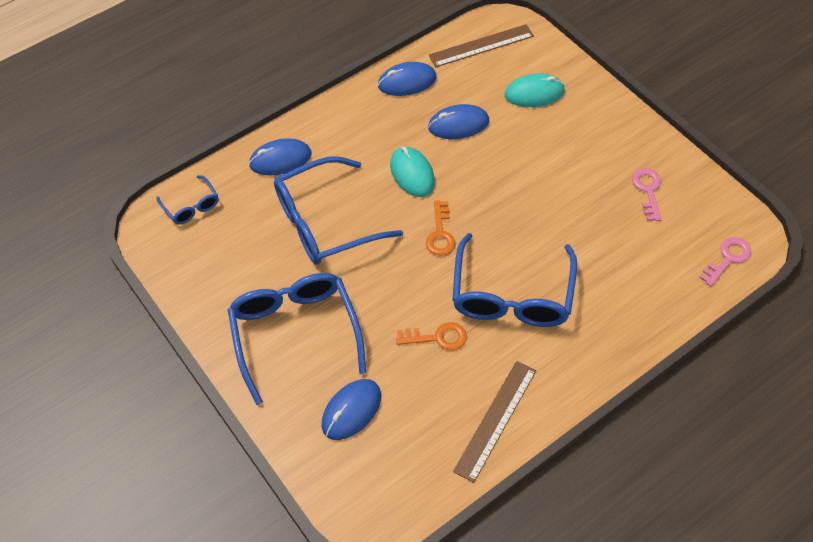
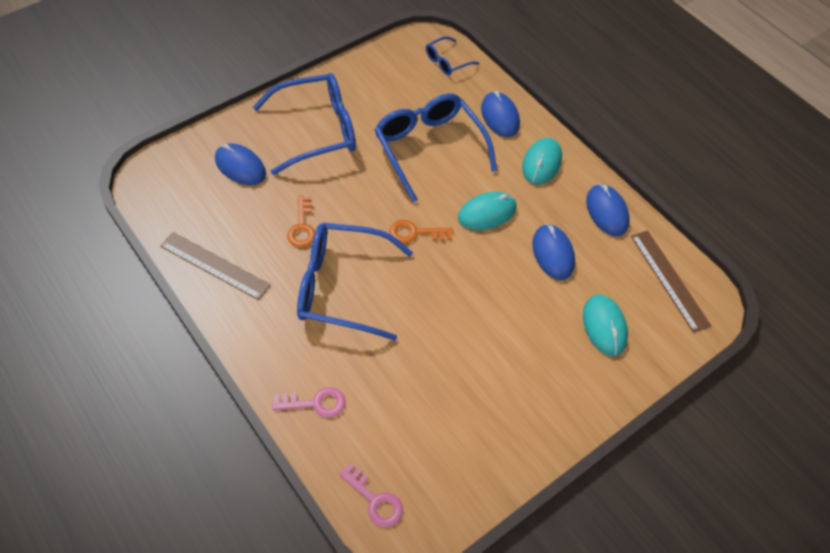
camera: 85 degrees right, 0 degrees up
pink key [632,168,662,221] -> pink key moved to [272,387,346,417]
none -> turquoise mouse [522,138,562,185]

